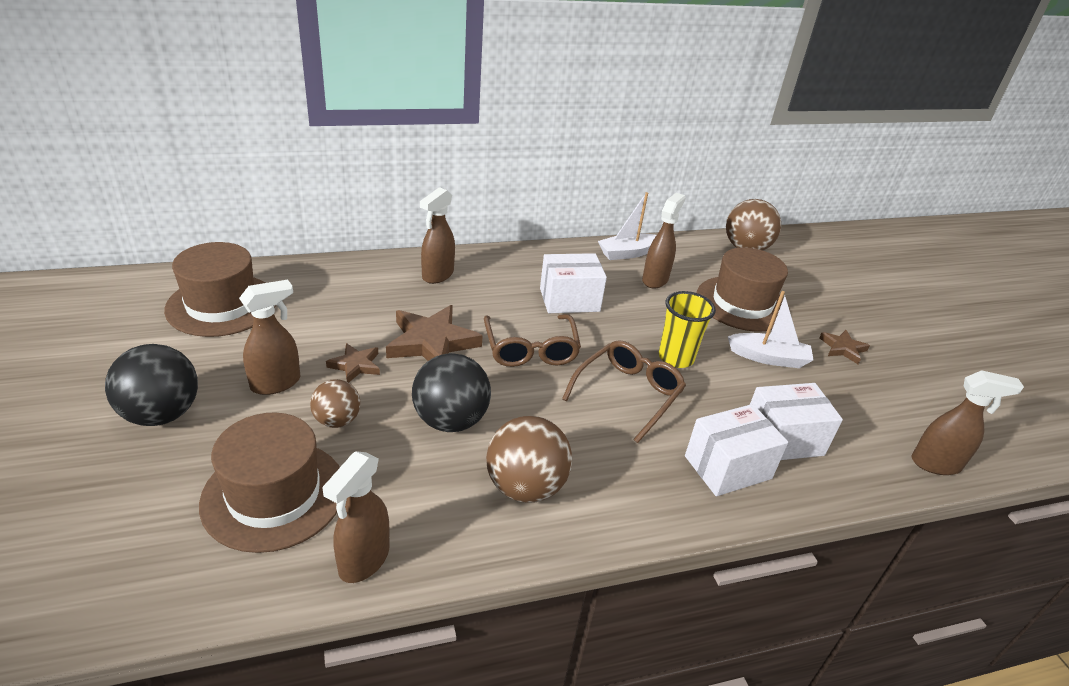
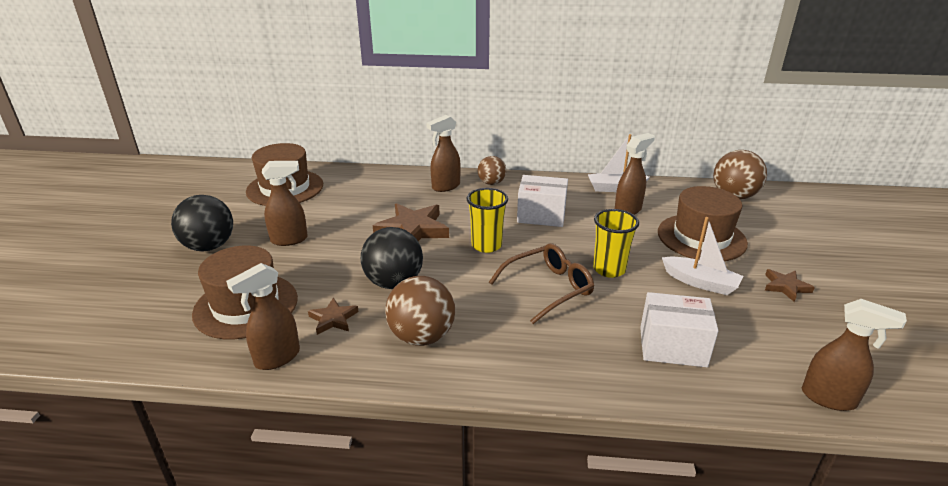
camera: 25 degrees right, 5 degrees down
brown ball [310,379,361,428] -> brown ball moved to [478,156,506,185]
brown star [326,343,380,383] -> brown star moved to [308,298,359,335]
brown glasses [484,314,581,367] -> yellow cup [466,188,508,253]
white box [685,404,788,496] -> none

